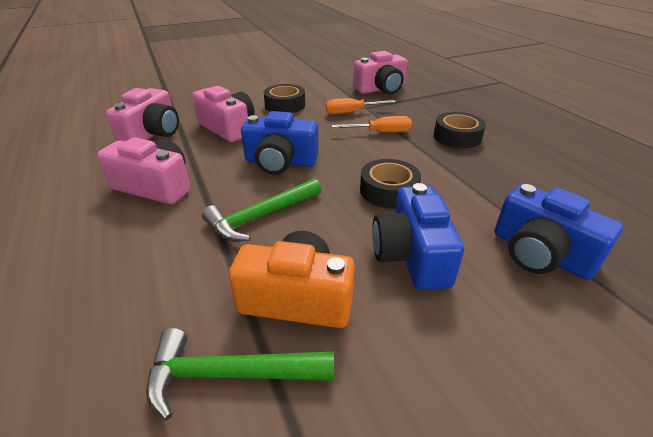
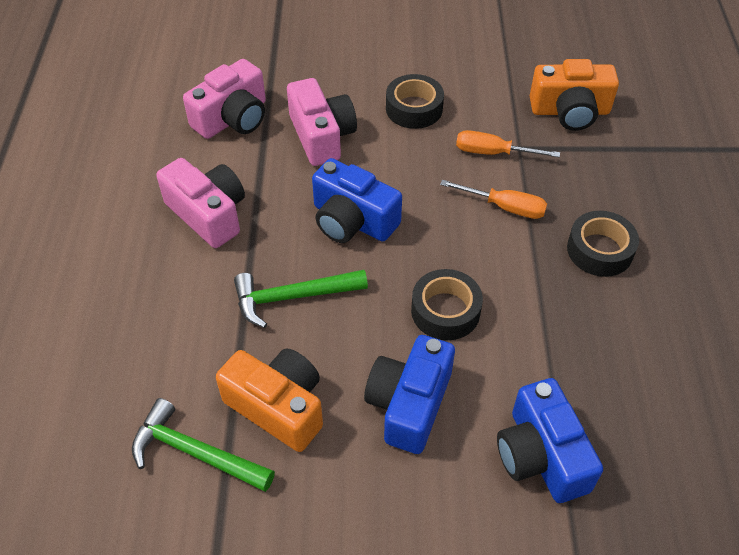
camera: 25 degrees right, 15 degrees up
pink camera [353,51,407,94] -> orange camera [530,59,619,131]

